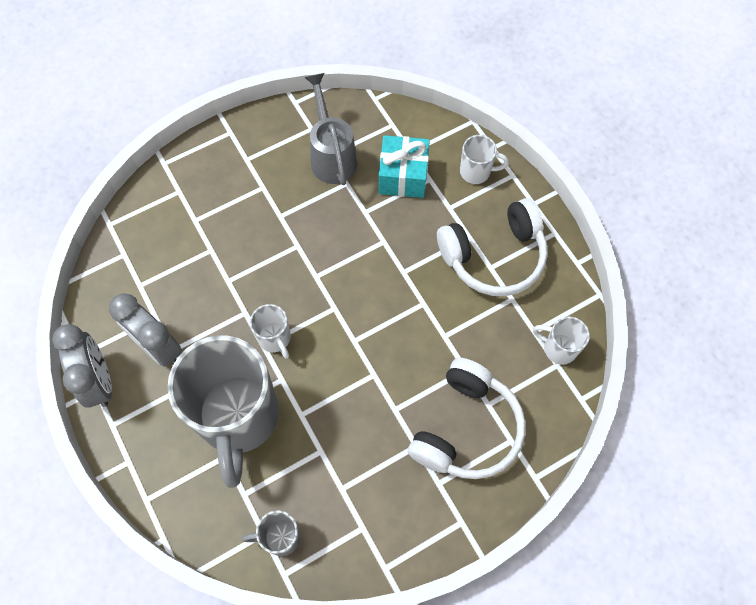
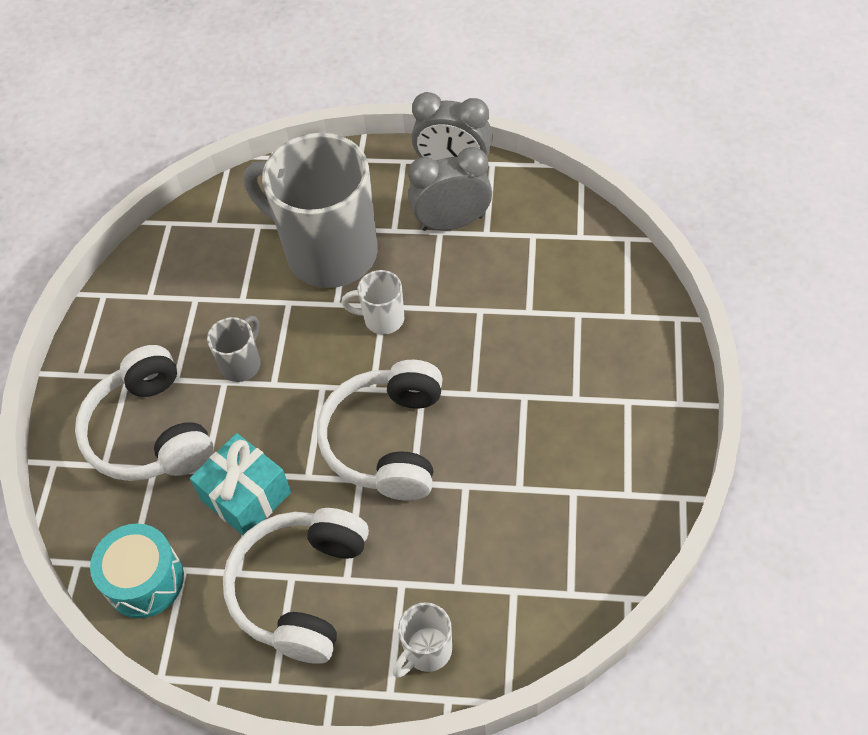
camera: 130 degrees right, 10 degrees down
grey mug [242,510,301,556] -> grey mug moved to [207,316,261,382]
grey watering can [305,73,357,185] -> none
turquoise gift [379,135,430,198] -> turquoise gift moved to [190,433,291,535]
white mug [533,316,590,365] -> turquoise drum [90,524,184,618]
none -> white headphones [317,360,443,501]

